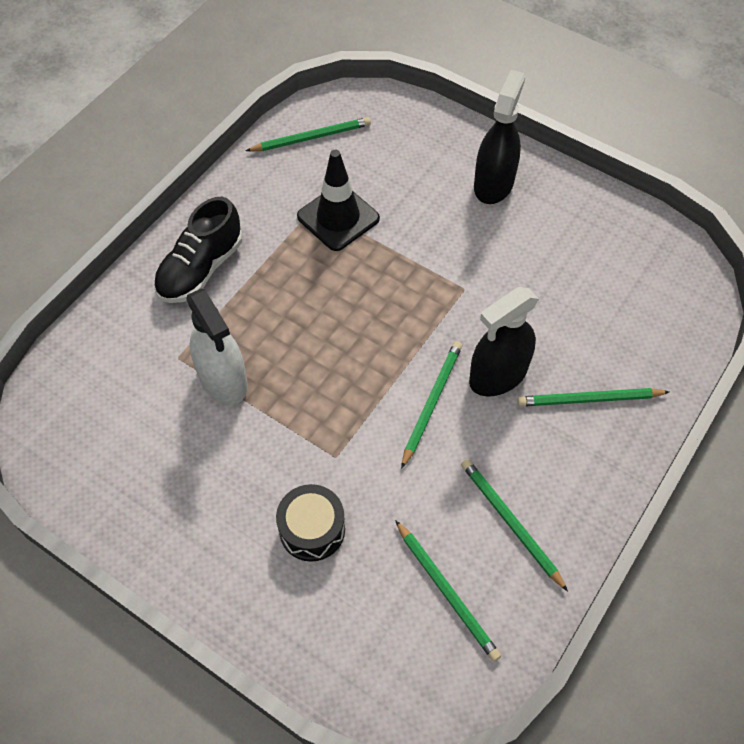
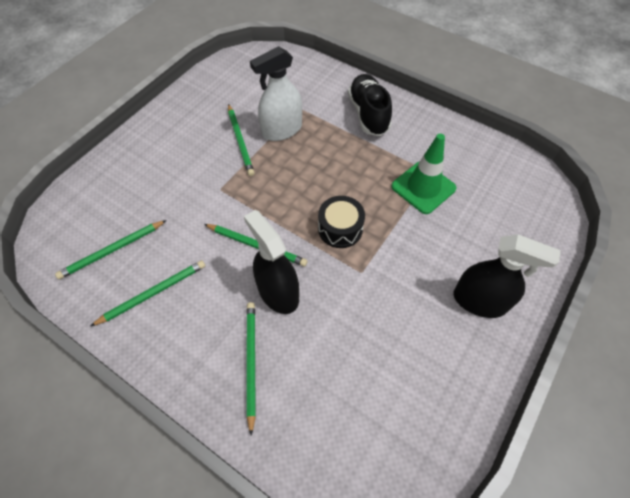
camera: 90 degrees right, 0 degrees up
black shoe [154,197,242,303] -> black shoe turned 45 degrees clockwise [348,74,392,136]
green pencil [246,117,371,152] -> green pencil moved to [228,104,255,176]
black drum [276,484,345,562] -> black drum moved to [318,196,365,248]
black traffic cone [297,150,380,251] -> green traffic cone [391,134,456,214]

